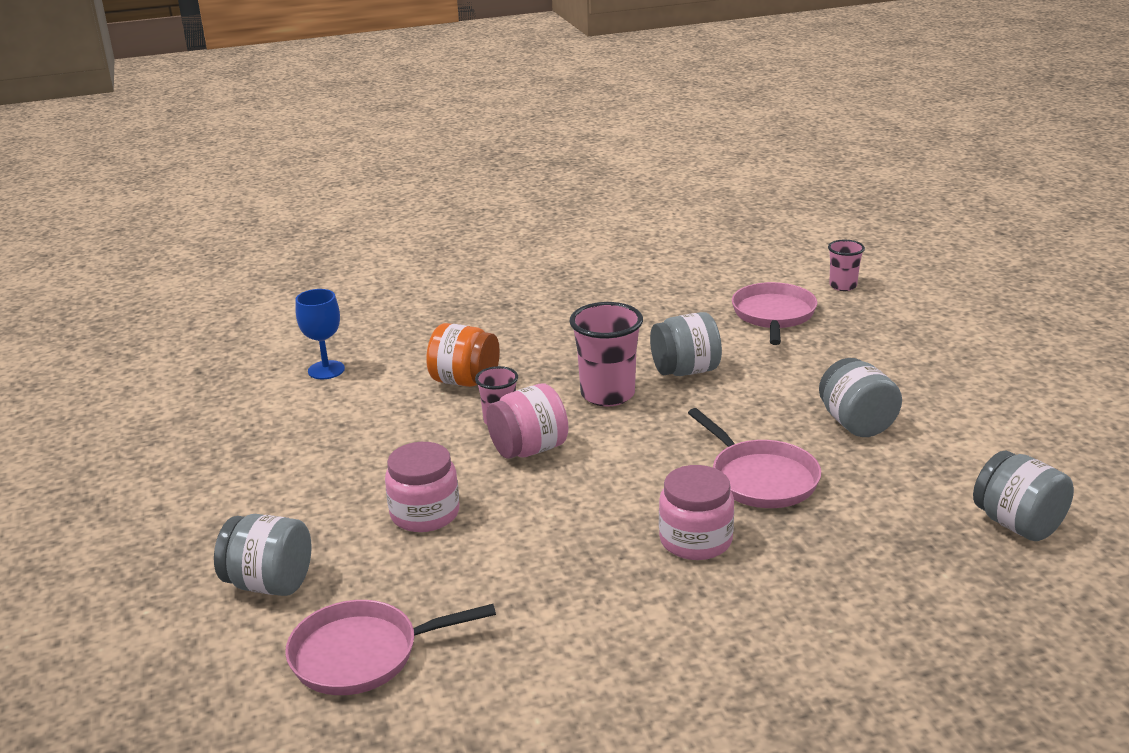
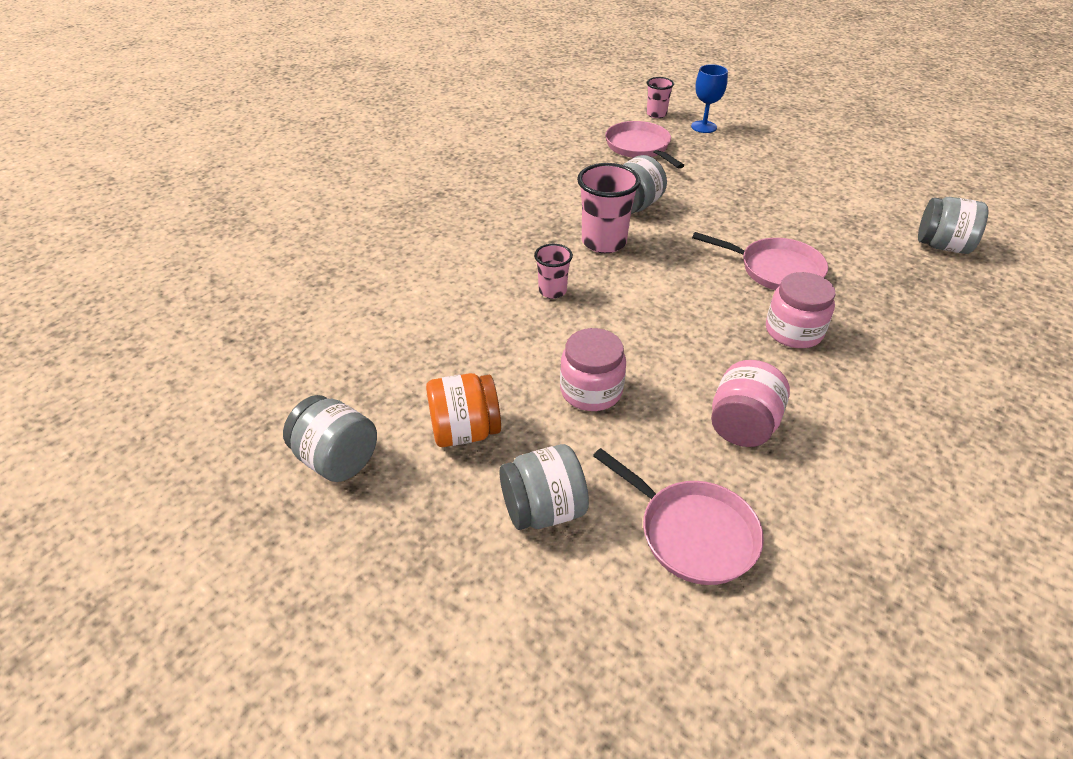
camera: 35 degrees left, 15 degrees up
pink pan [285,600,496,695] -> pink pan turned 90 degrees counterclockwise [593,448,764,585]
blue goblet [295,289,345,379] -> blue goblet moved to [691,64,728,133]
orange jar [426,323,500,387] -> orange jar moved to [426,373,501,447]
pink jar [486,384,568,459] -> pink jar moved to [711,360,790,447]
grey jar [819,358,902,437] -> grey jar moved to [283,395,377,482]

